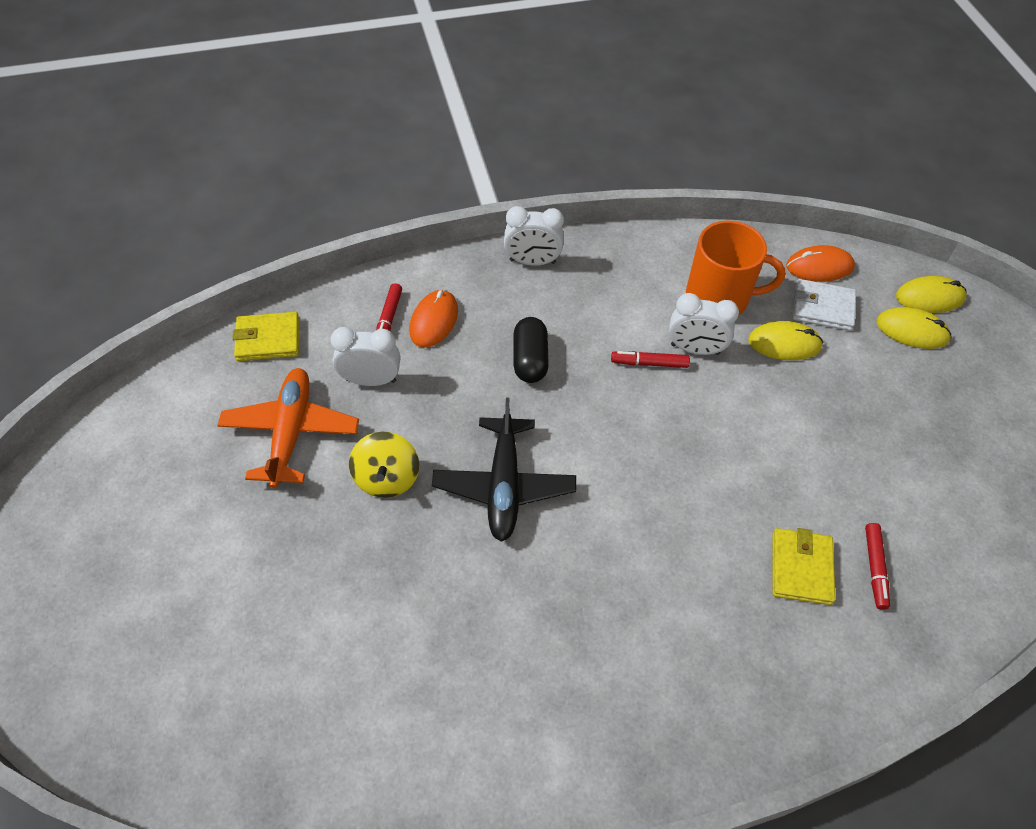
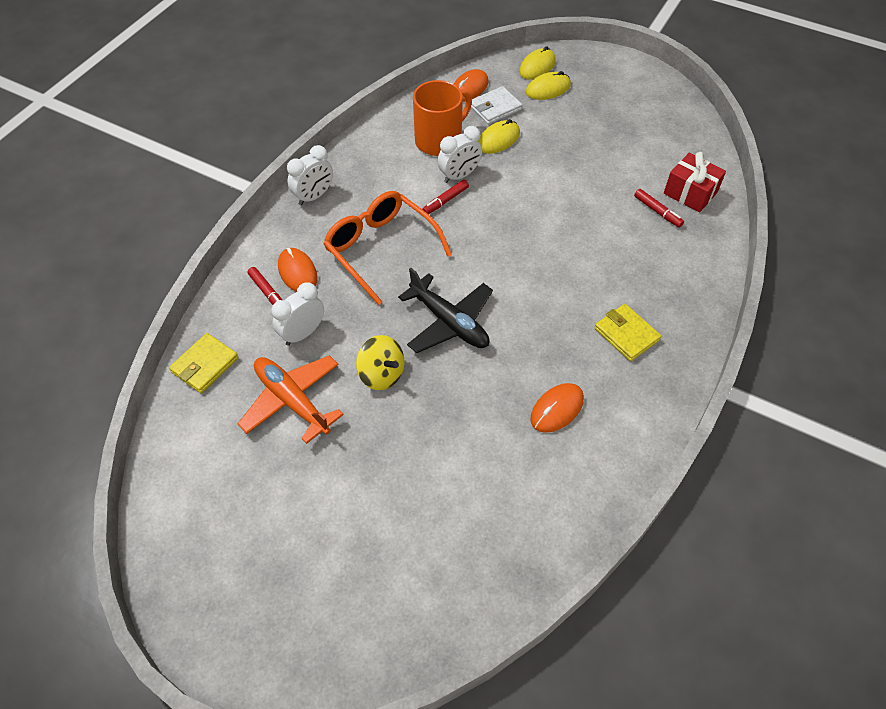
camera: 45 degrees left, 0 degrees up
black capsule [513,317,549,383] -> orange glasses [323,191,452,305]
yellow wallet [773,528,836,605] -> yellow wallet moved to [594,304,661,361]
none -> orange mouse [530,383,584,433]
none -> red gift [664,152,726,213]

